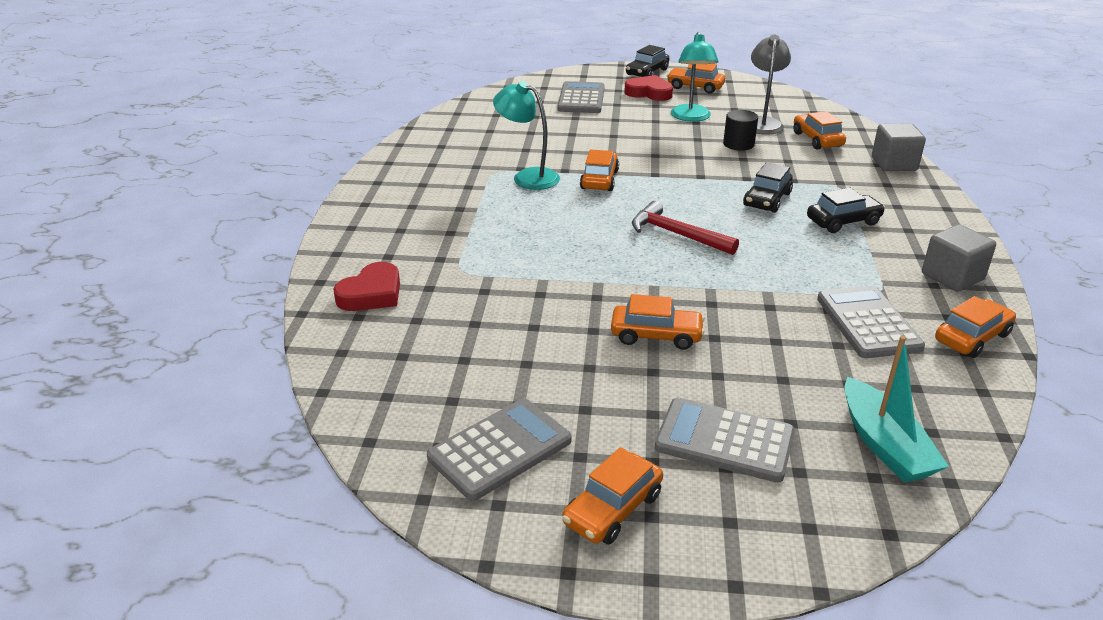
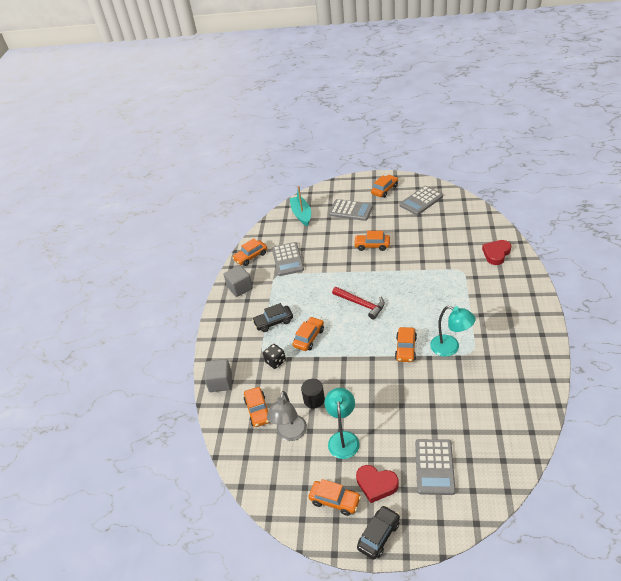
camera: 175 degrees left, 10 degrees up
black car [743,162,793,213] -> orange car [293,317,324,351]
none -> black dice [263,344,286,369]

